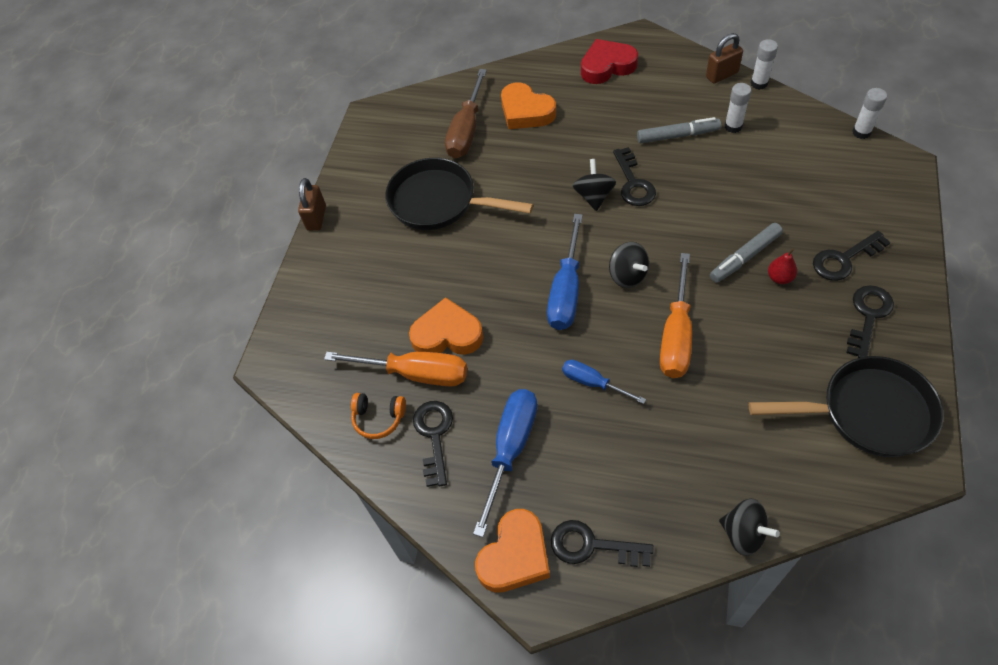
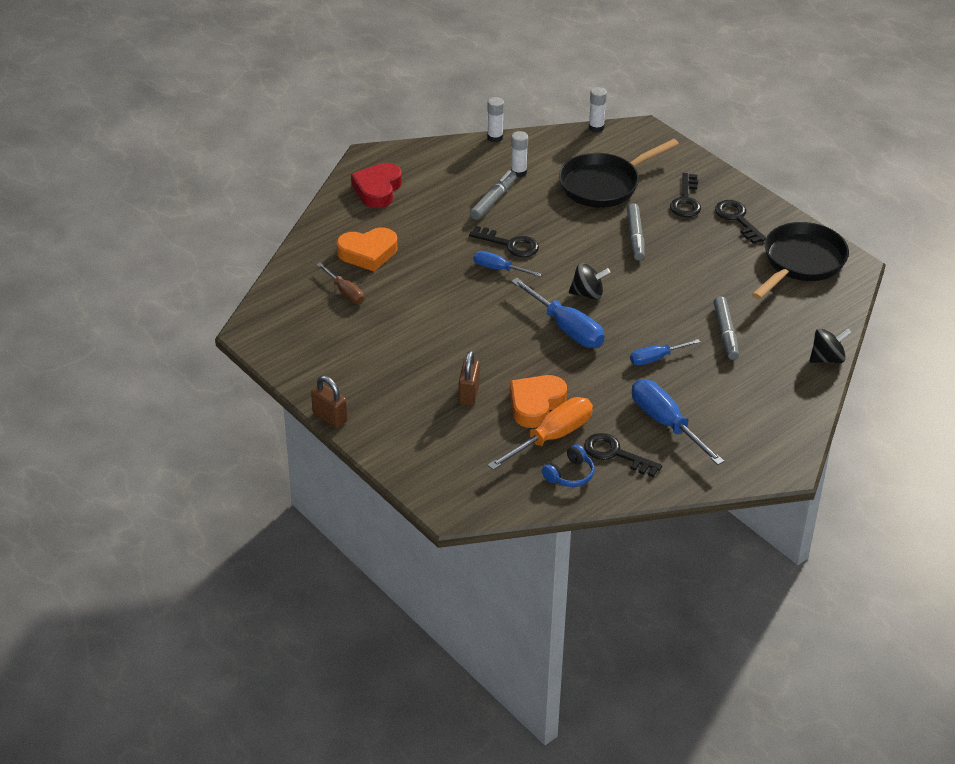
camera: 60 degrees left, 15 degrees down
orange headphones [351,393,406,439] -> blue headphones [542,444,595,487]
black pan [385,158,533,230] -> black pan moved to [559,139,679,208]
brown screwdriver [445,69,487,159] -> brown screwdriver [317,263,364,304], size x0.59
orange heart [475,509,550,593] -> none
black key [551,520,653,567] -> none
black spinning top [573,159,616,211] -> blue screwdriver [473,251,541,277]
orange screwdriver [660,253,692,378] -> none
brown padlock [706,33,743,83] -> brown padlock moved to [459,351,480,406]
red pear [768,248,797,284] -> none
none -> grey marker [714,296,739,360]

